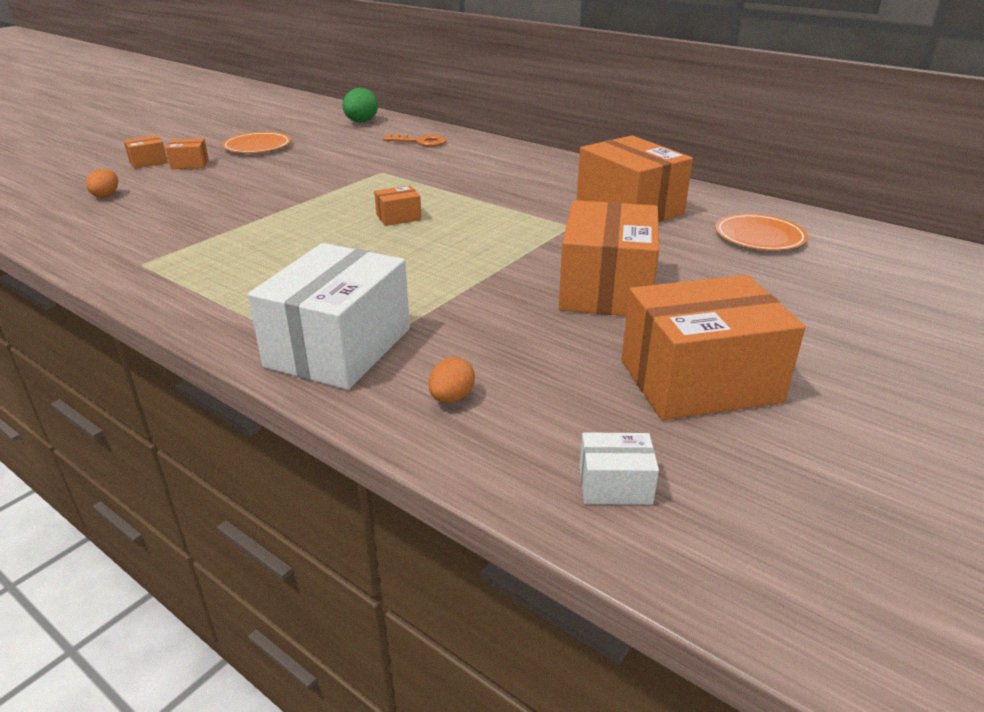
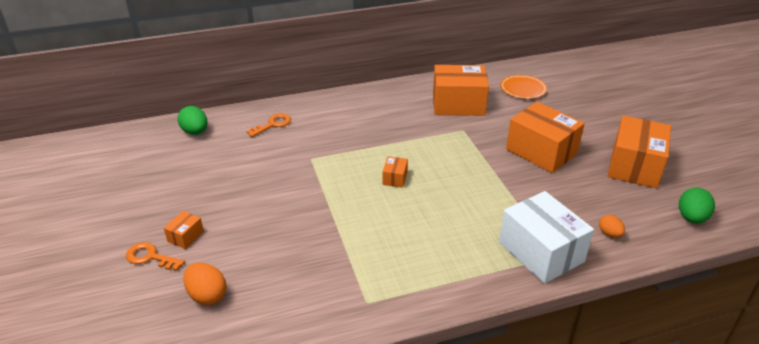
camera: 55 degrees left, 5 degrees up
orange egg [86,169,118,198] -> orange egg [183,263,227,305], size x1.60
orange box [123,135,168,169] -> orange key [126,242,185,271]
orange plate [222,132,291,153] -> none
white box [579,432,659,505] -> green egg [679,188,715,224]

